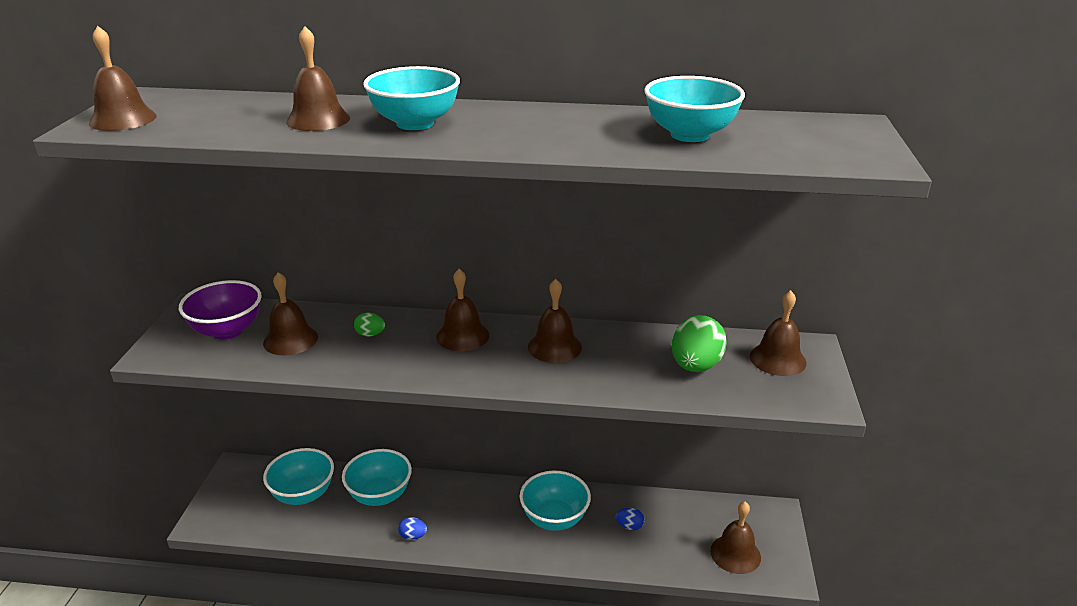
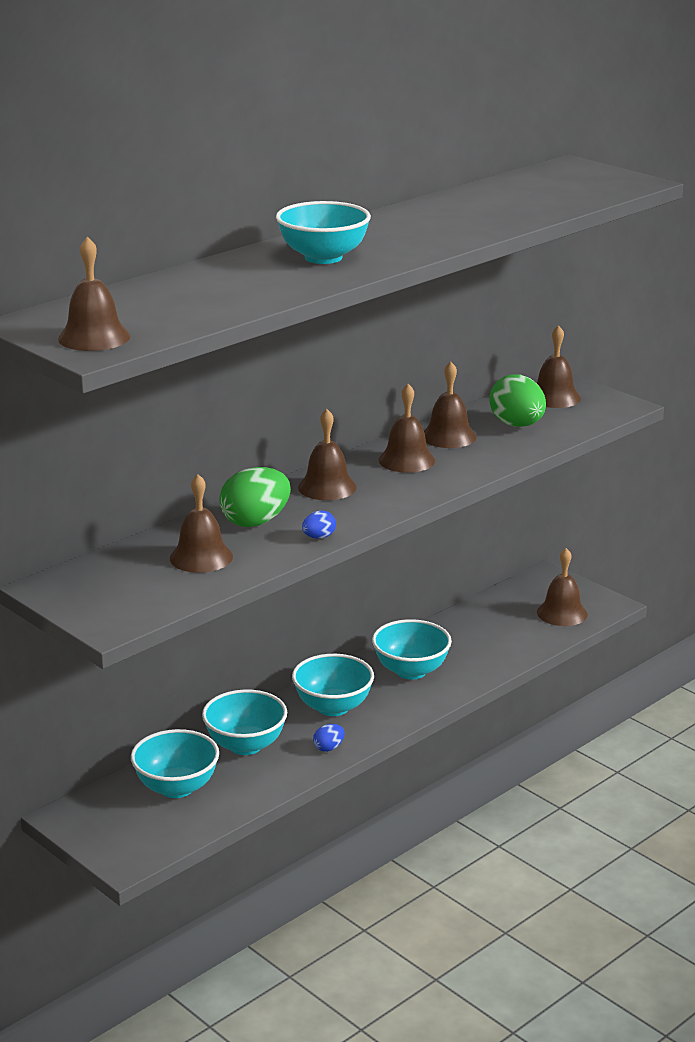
camera: 50 degrees left, 5 degrees down
purple bowl [179,280,262,340] -> none
brown bell [286,26,350,131] -> brown bell moved to [424,362,476,448]
green egg [354,313,385,336] -> green egg [219,467,291,527], size x2.09
blue egg [616,508,645,530] -> blue egg moved to [302,511,336,539]
turquoise bowl [644,76,745,142] -> turquoise bowl moved to [292,654,374,716]

